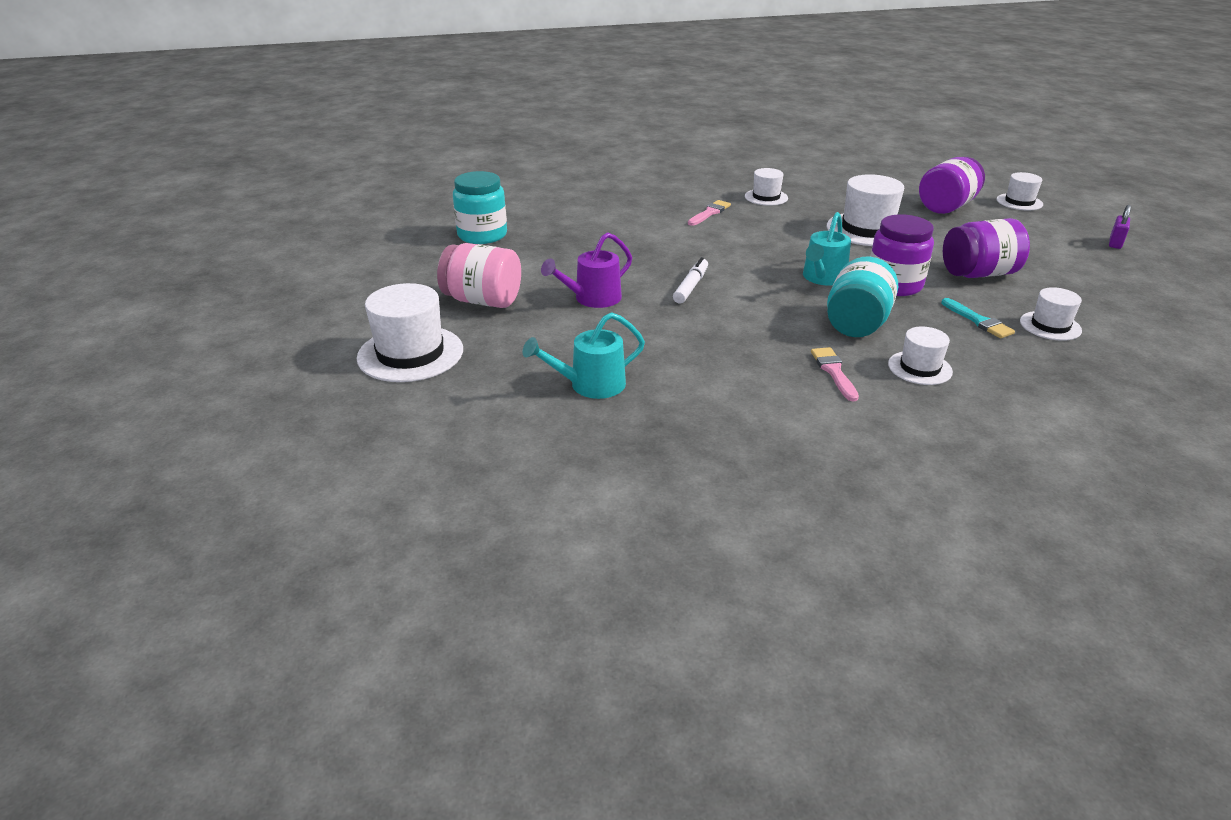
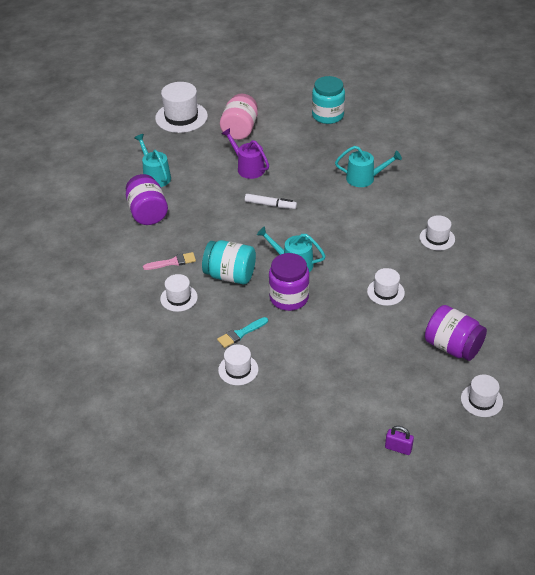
camera: 85 degrees right, 10 degrees up
pink brush [688,200,731,226] -> none
white hat [827,174,904,246] -> white hat [367,268,405,306], size x0.58
purple jar [943,218,1030,278] -> purple jar moved to [126,174,168,225]
none -> turquoise watering can [335,146,402,187]

